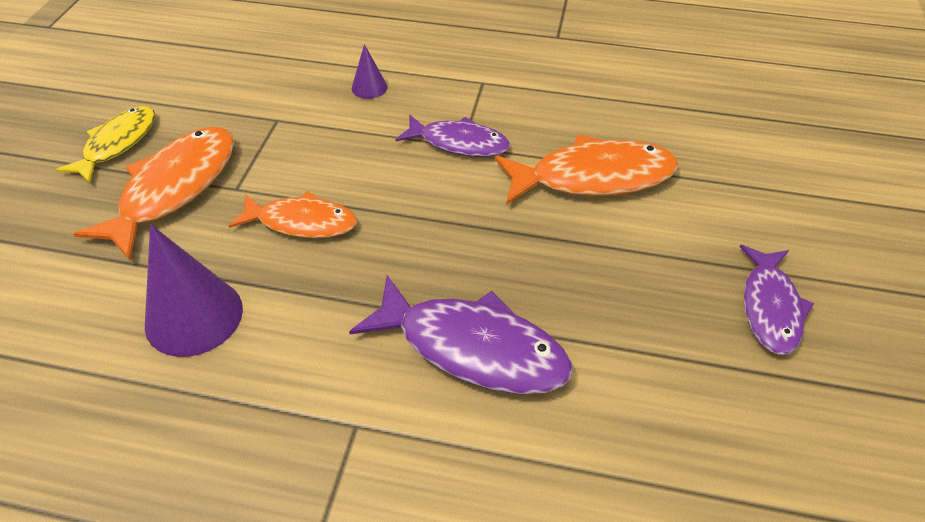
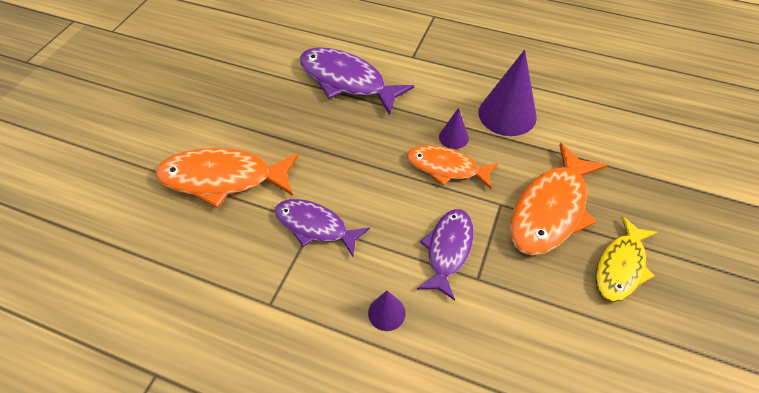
camera: 170 degrees left, 5 degrees up
purple fish [739,245,814,355] -> purple fish moved to [417,209,474,301]
none -> purple cone [439,108,469,149]

